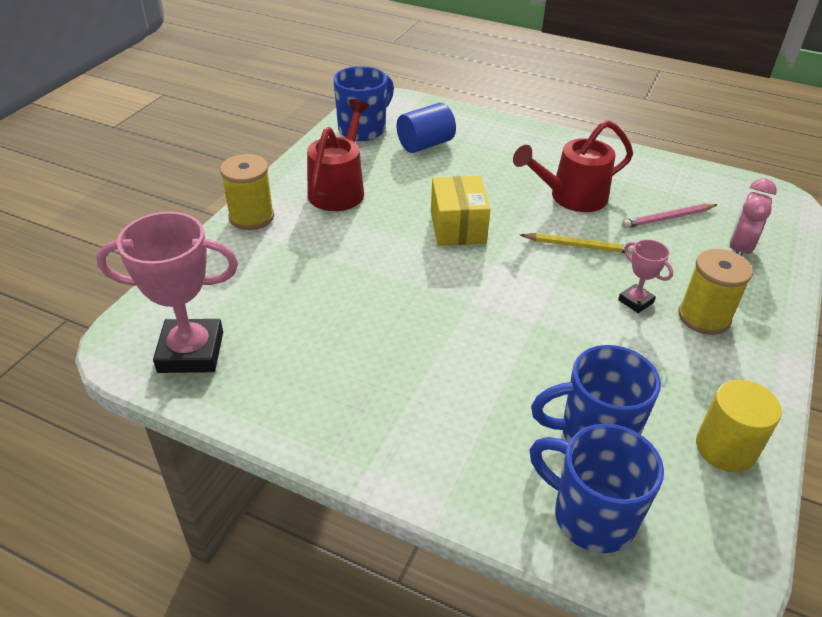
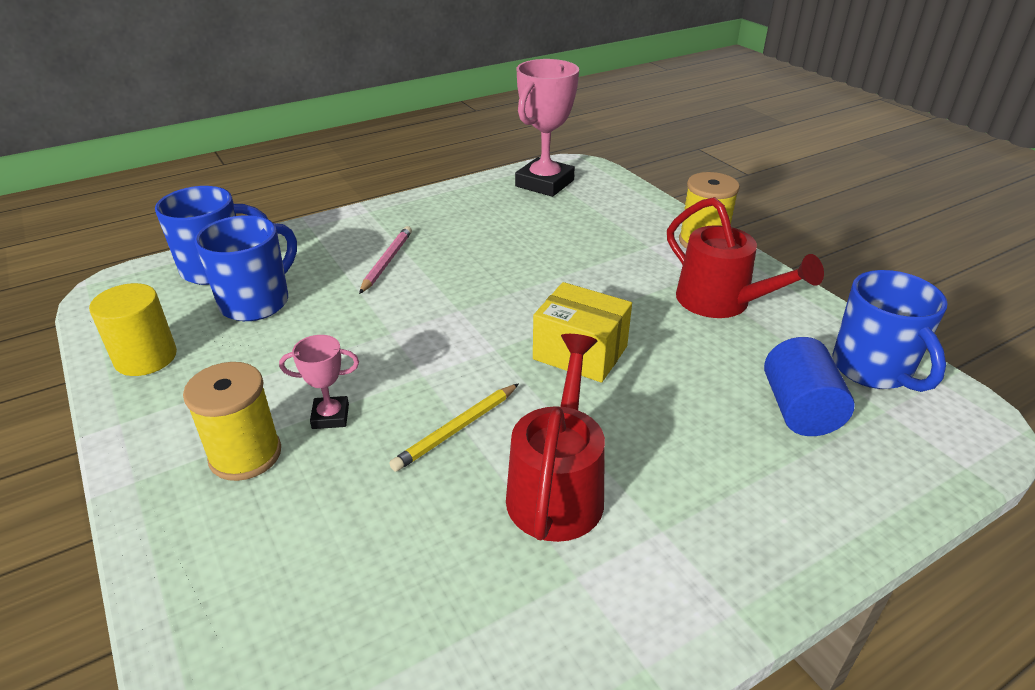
camera: 125 degrees right, 5 degrees down
pink pencil [622,203,718,228] -> pink pencil moved to [359,226,412,294]
pink clock [729,178,777,256] -> none

